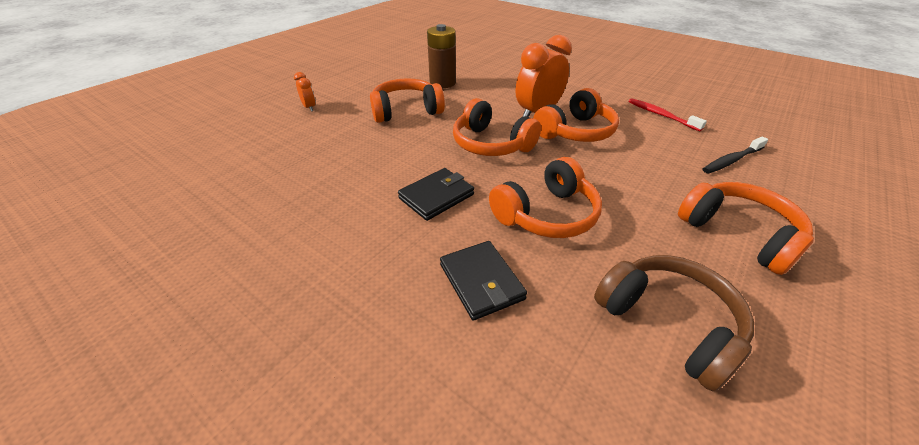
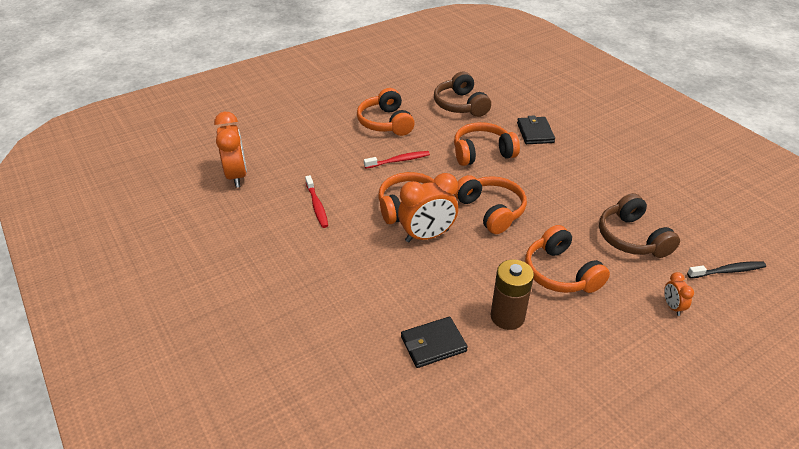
camera: 160 degrees left, 0 degrees up
orange headphones [370,78,445,123] -> orange headphones turned 60 degrees clockwise [525,225,610,293]
black wallet [398,168,474,221] -> black wallet moved to [401,317,468,368]
black toothbrush [703,136,769,174] -> black toothbrush moved to [687,261,766,278]
none -> orange clock [214,112,247,188]
none -> red toothbrush [364,151,430,169]
none -> brown headphones [599,193,680,258]

